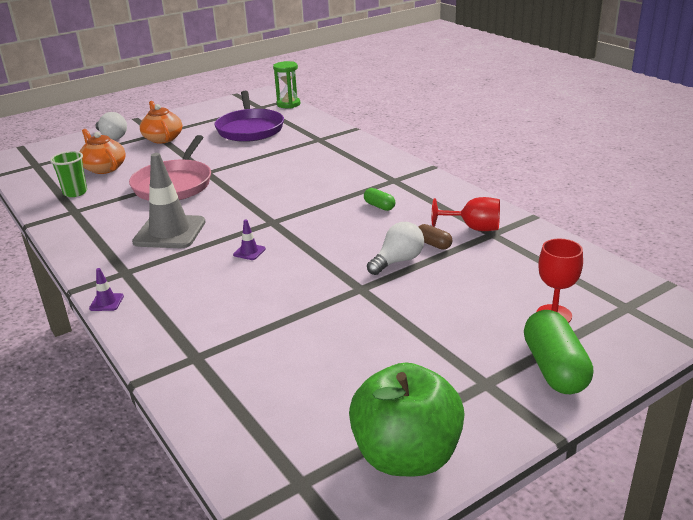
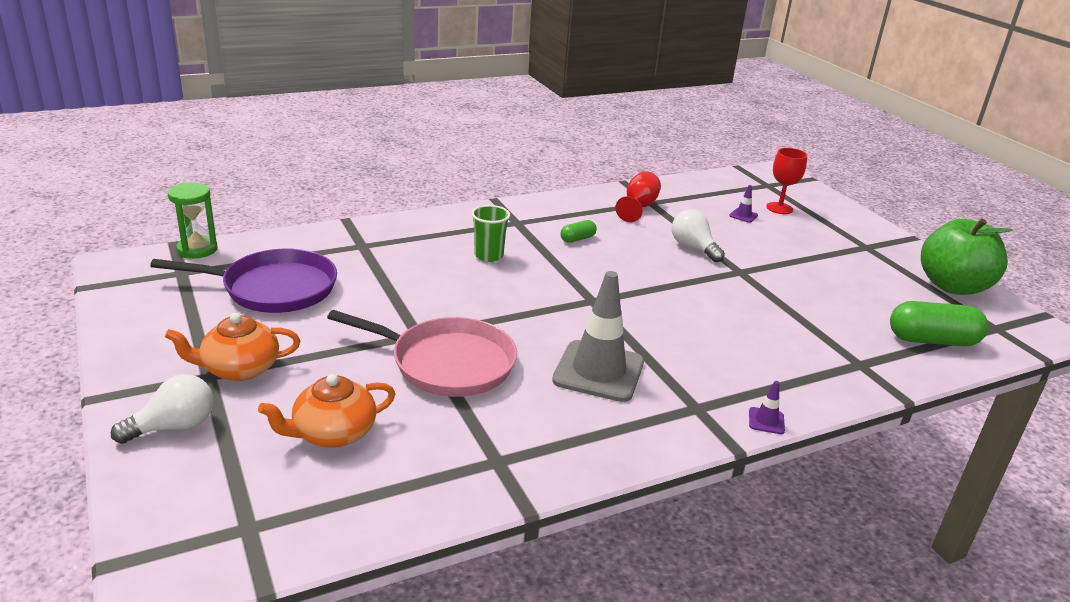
camera: 85 degrees left, 0 degrees up
green cup [50,151,87,197] -> green cup moved to [471,205,510,262]
purple traffic cone [233,220,266,260] -> purple traffic cone moved to [729,185,758,223]
brown capsule [419,224,453,250] -> none
green capsule [524,310,593,394] -> green capsule moved to [890,301,988,346]

